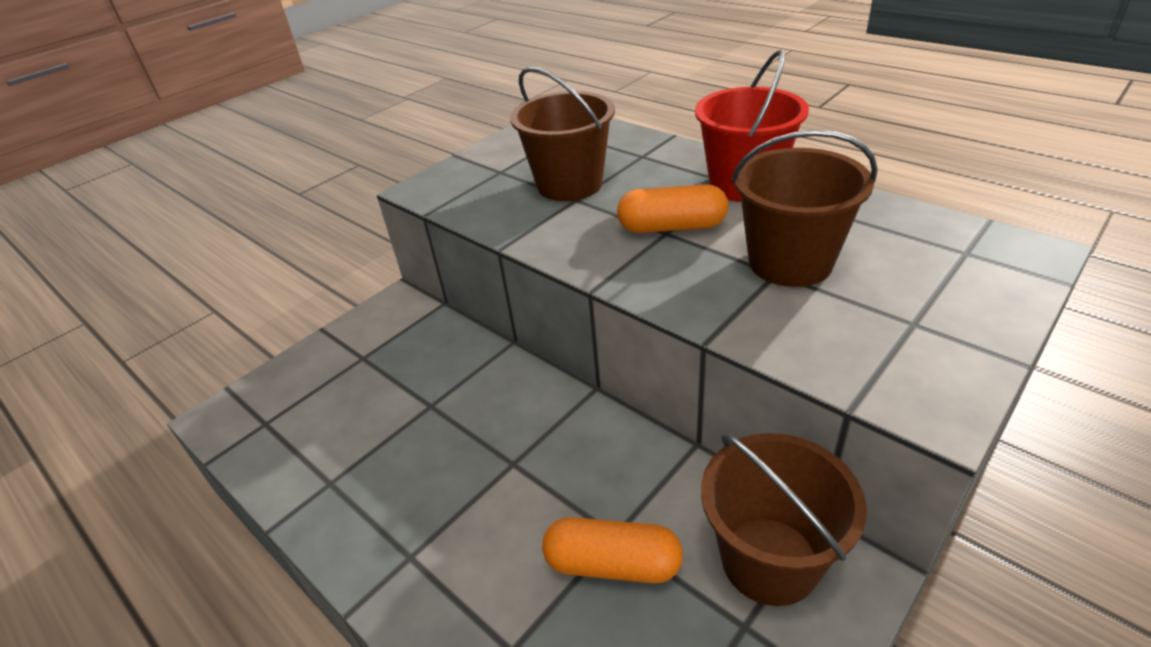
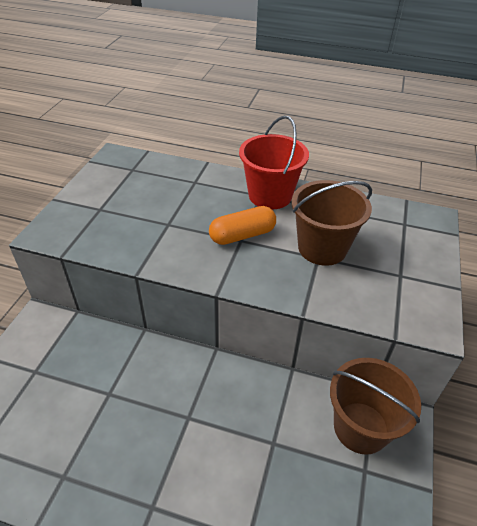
camera: 30 degrees left, 5 degrees up
brown bucket [510,67,615,201] -> none
orange capsule [542,517,683,583] -> none

